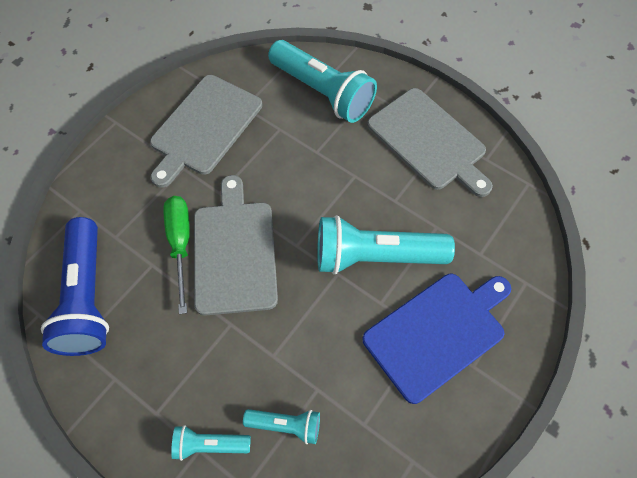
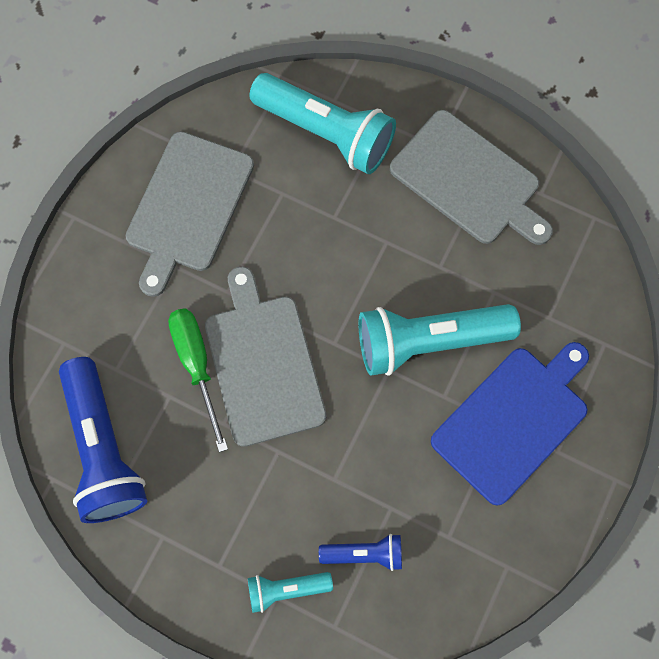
camera: 10 degrees left, 10 degrees up
turquoise flashlight [243,409,320,444] -> blue flashlight [319,534,402,571]

